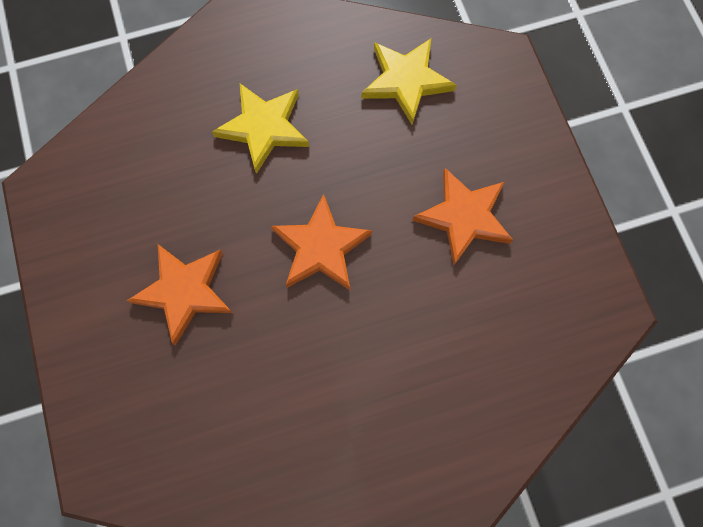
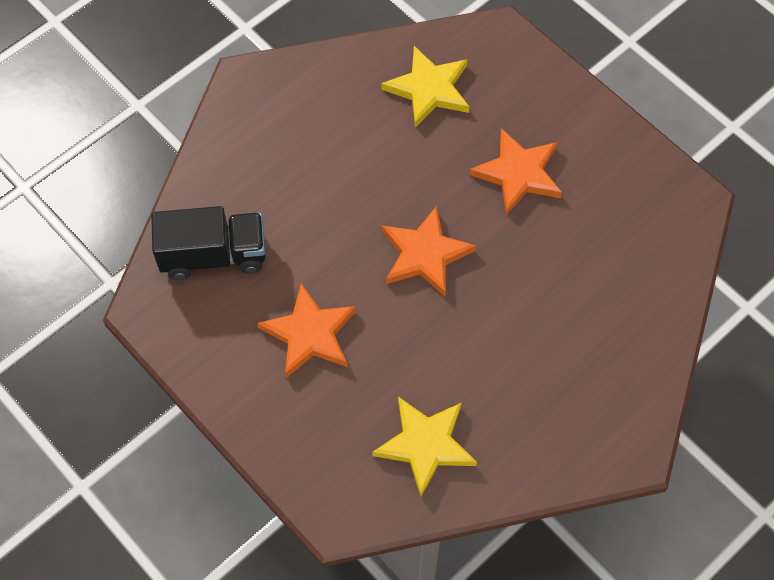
camera: 155 degrees right, 10 degrees down
yellow star [212,84,309,174] -> yellow star moved to [381,46,469,128]
none -> black truck [151,206,265,280]

